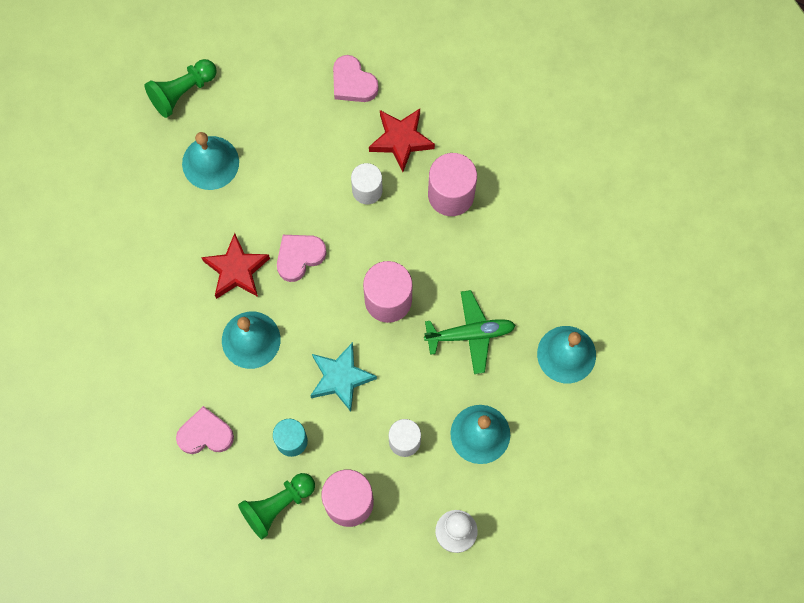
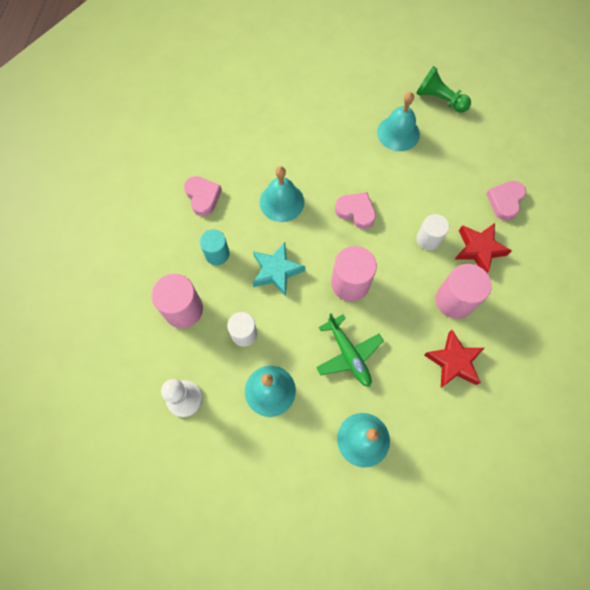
camera: 70 degrees right, 5 degrees down
red star [201,233,270,299] -> red star moved to [424,330,484,387]
green pawn [238,473,315,539] -> none

